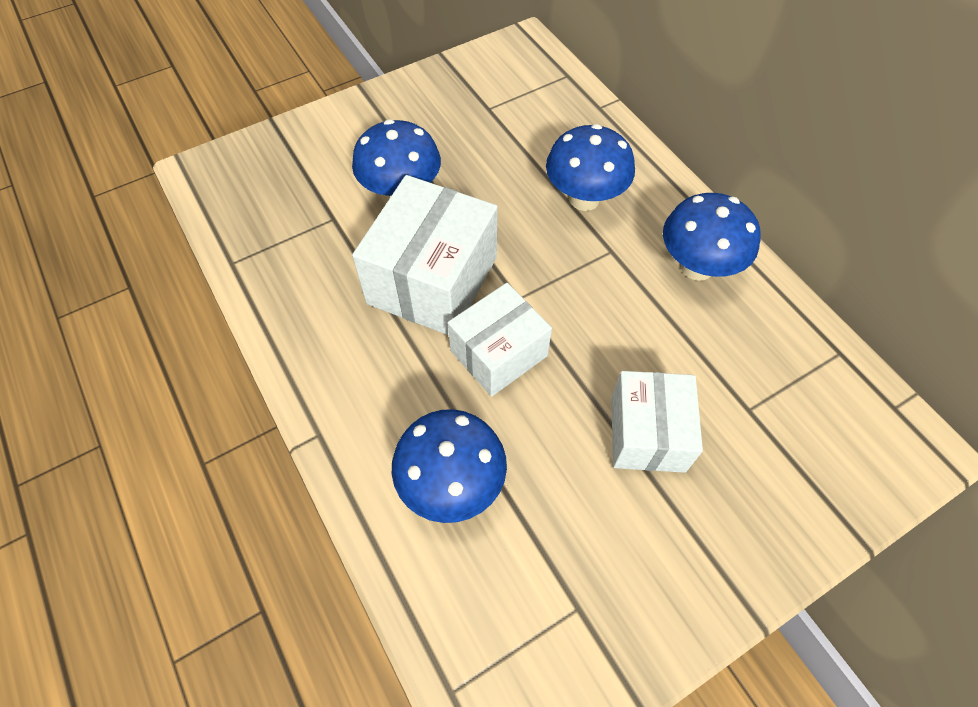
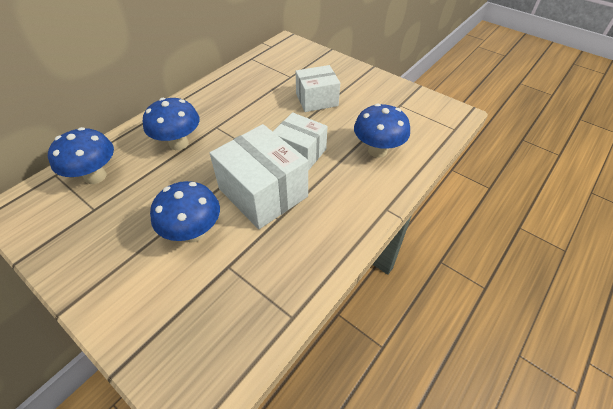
camera: 110 degrees left, 10 degrees down
white box [352,175,498,335] -> white box turned 45 degrees clockwise [210,124,308,229]
blue mushroom [663,193,760,281] -> blue mushroom moved to [48,127,114,184]

